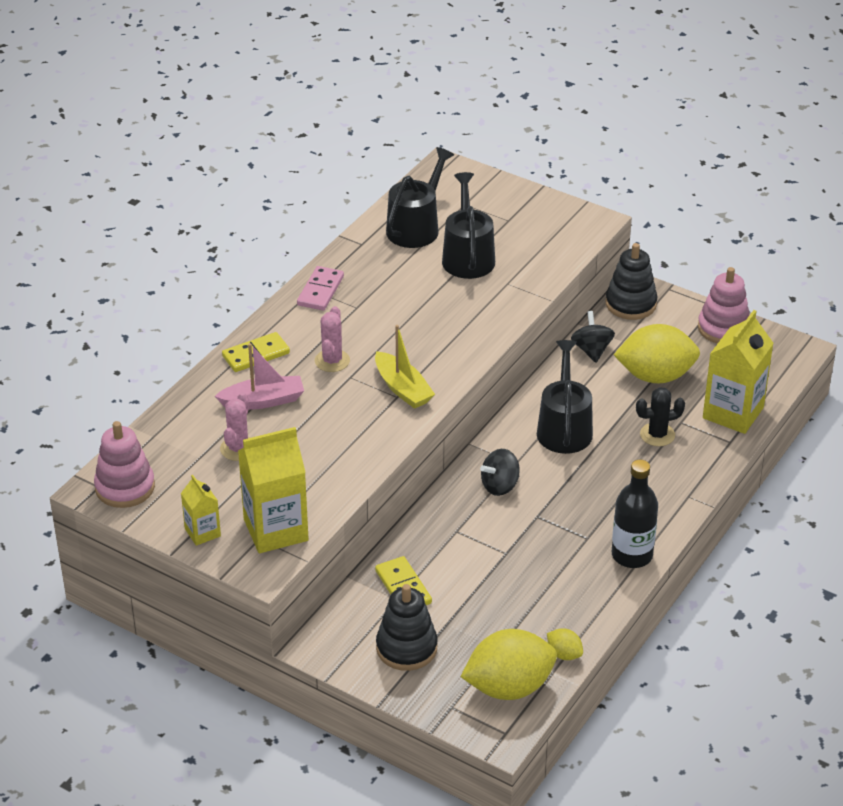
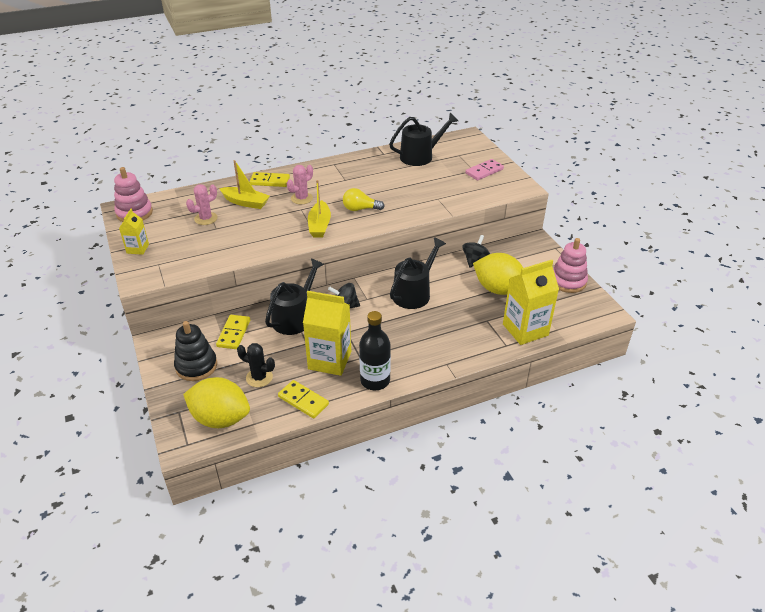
camera: 35 degrees right, 0 degrees up
pink boat [215,343,304,410] -> yellow boat [219,160,270,209]
yellow carton [238,427,309,553] -> yellow carton moved to [303,291,351,376]
pink domino [297,266,344,311] -> pink domino moved to [465,159,504,181]
black watering can [442,172,495,279] -> black watering can moved to [265,259,324,335]
yellow lemon [547,628,583,660] -> none
black stacking toy [605,243,657,320] -> none
black cactus [636,387,685,446] -> black cactus moved to [237,343,275,387]
none -> yellow domino [278,380,329,418]
none -> yellow light bulb [343,188,385,211]

